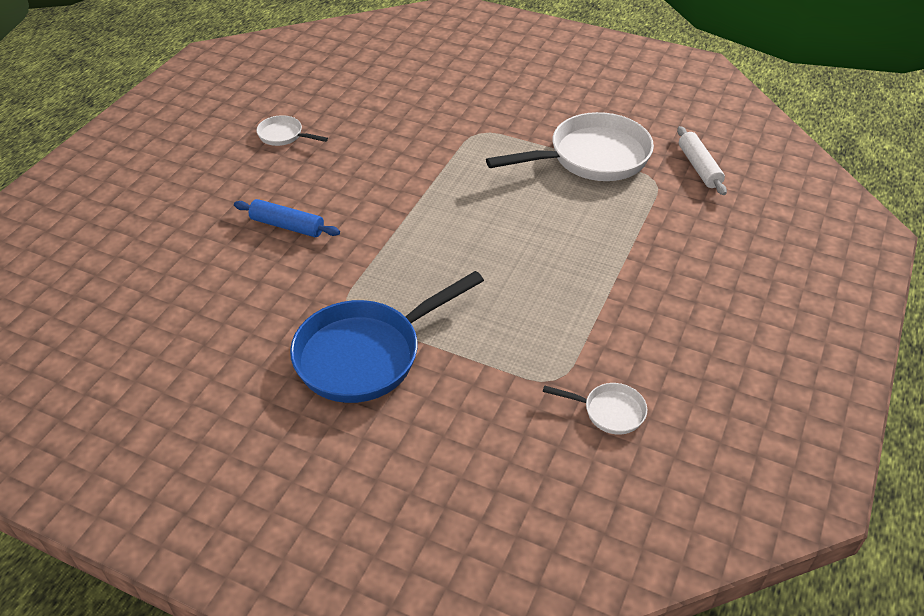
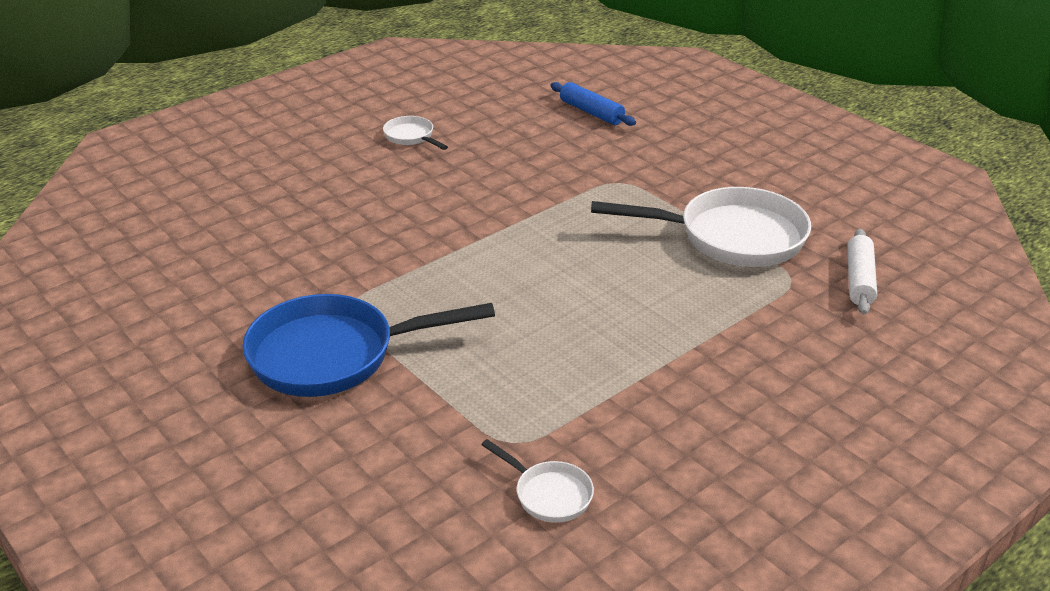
camera: 25 degrees right, 10 degrees down
blue rolling pin [234,199,340,237] -> blue rolling pin moved to [550,82,636,126]

